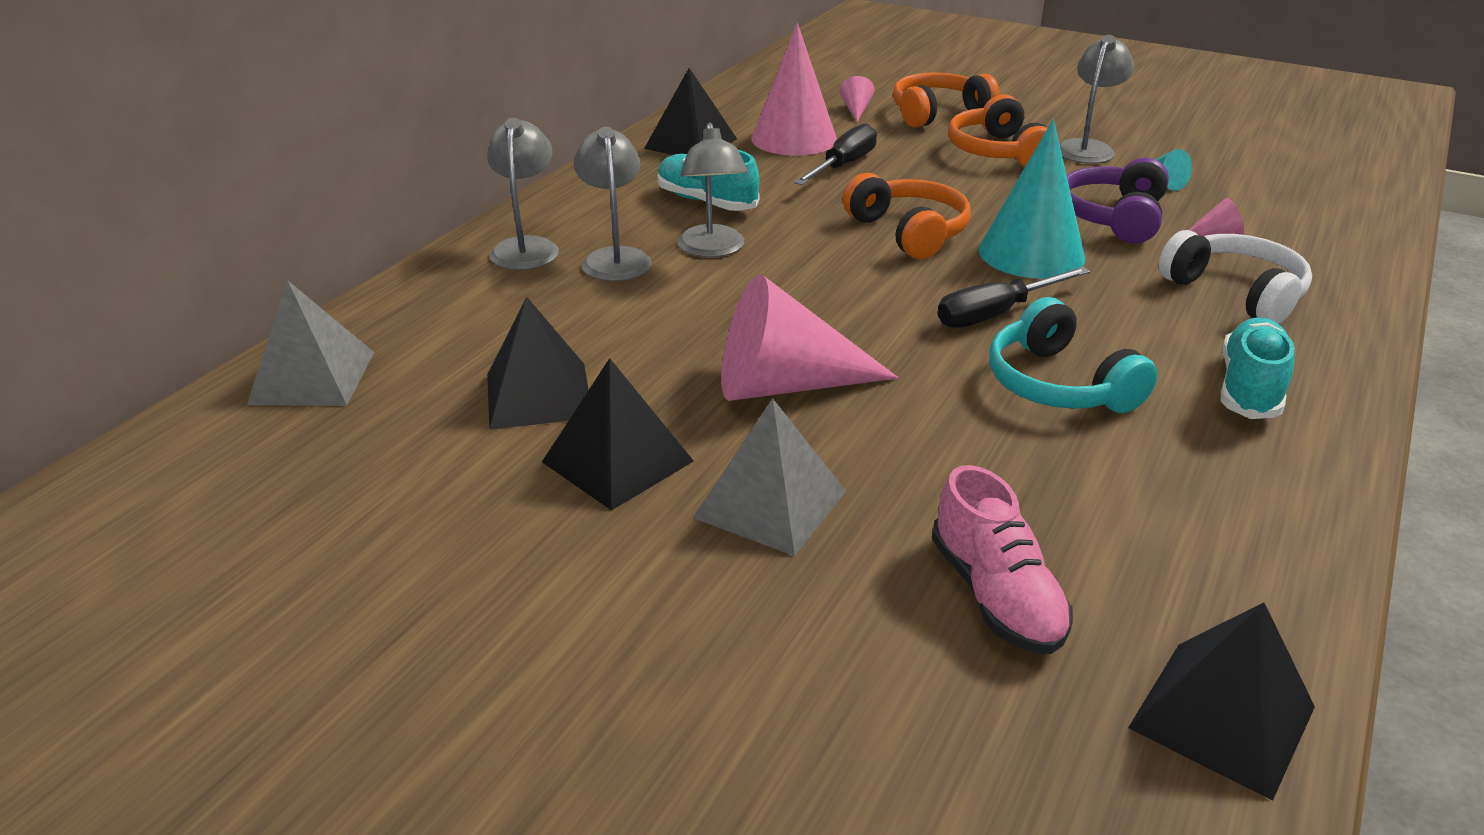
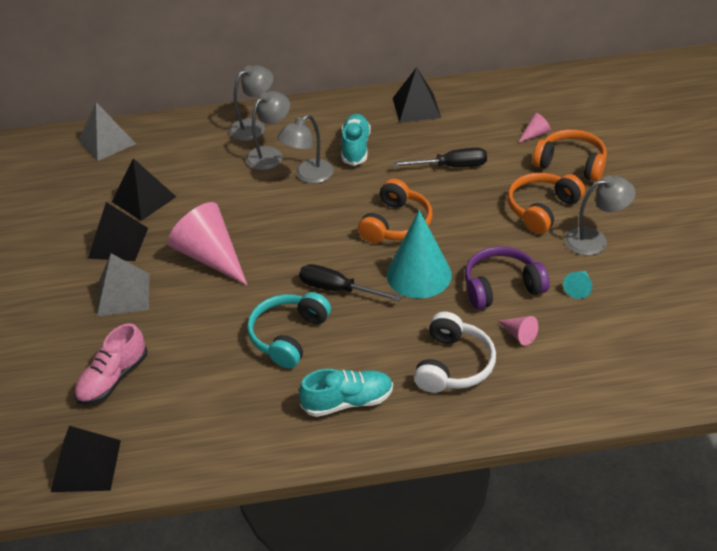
camera: 55 degrees right, 10 degrees up
pink cone [751,23,837,156] -> none

